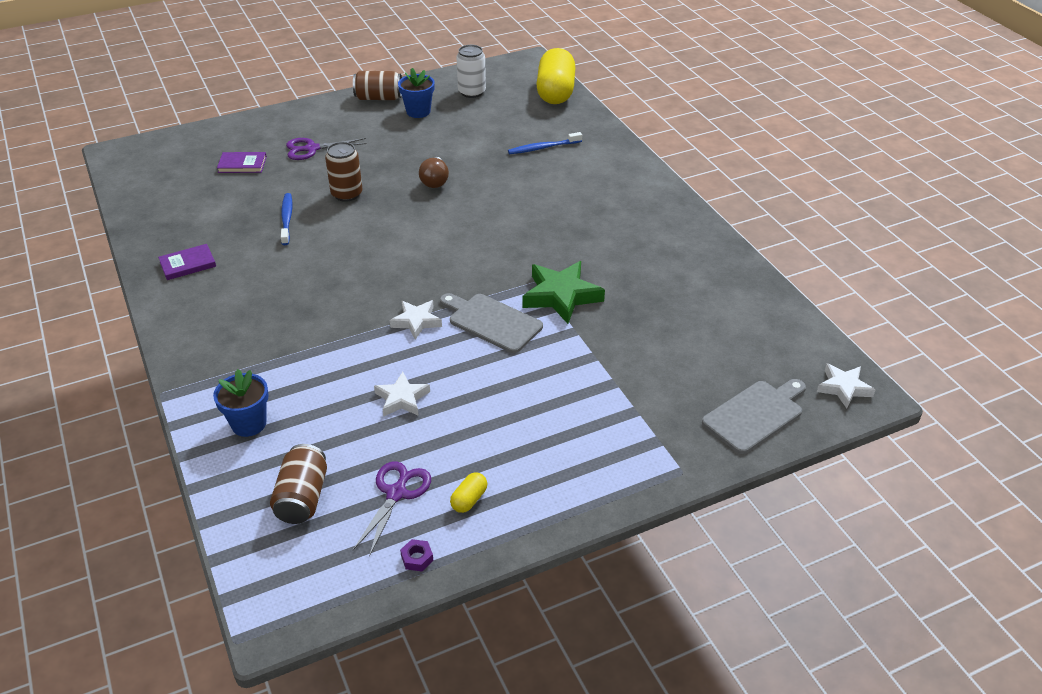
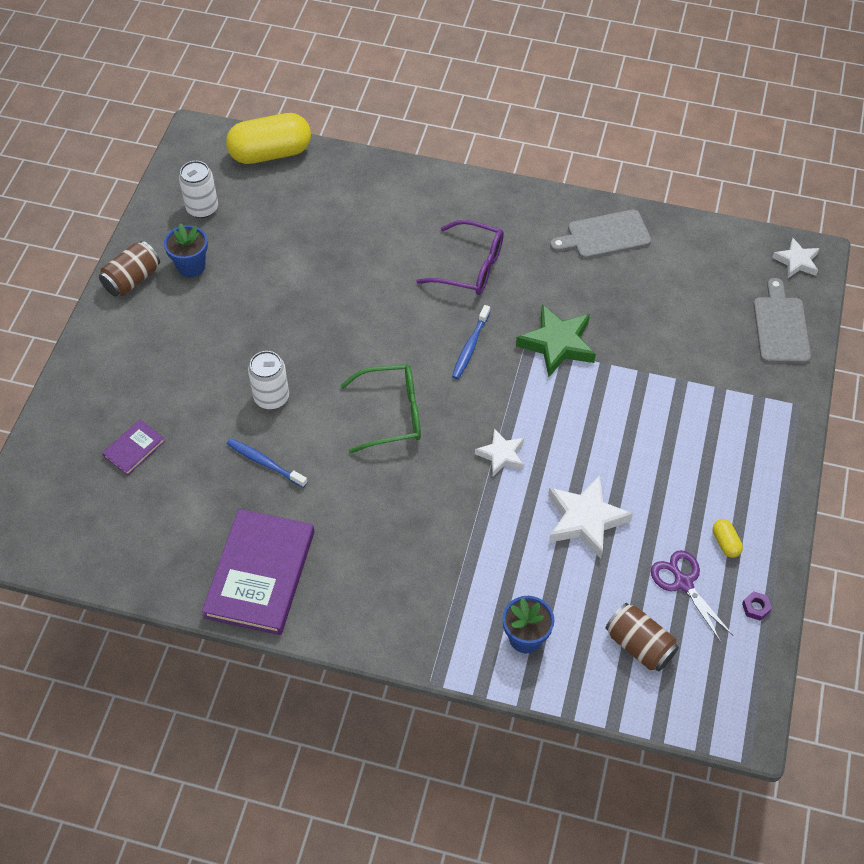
camera: 50 degrees left, 15 degrees up
purple book [158,244,216,280] -> purple book [202,509,314,635], size x2.14
purple scissors [286,138,367,160] -> none
brown can [325,142,363,202] -> white can [248,351,289,409]
white star [374,372,430,417] -> white star [548,475,633,559], size x1.64
brown light bulb [419,157,449,188] -> none
grey cutting board [440,293,543,353] -> grey cutting board moved to [550,209,651,259]
blue toothbrush [508,132,582,154] -> blue toothbrush moved to [452,305,490,379]
yellow capsule [536,48,576,104] -> yellow capsule turned 60 degrees counterclockwise [226,113,311,164]
none -> green glasses [340,364,421,454]
none -> purple glasses [416,220,504,295]

